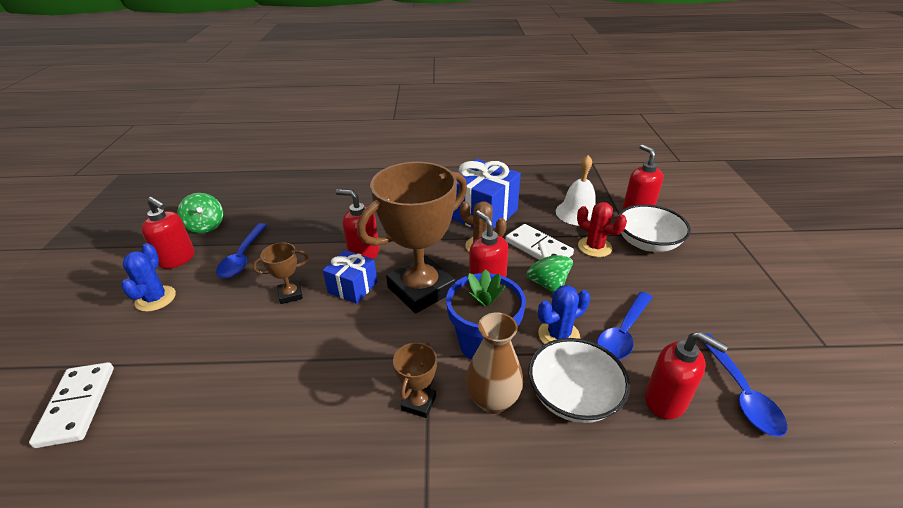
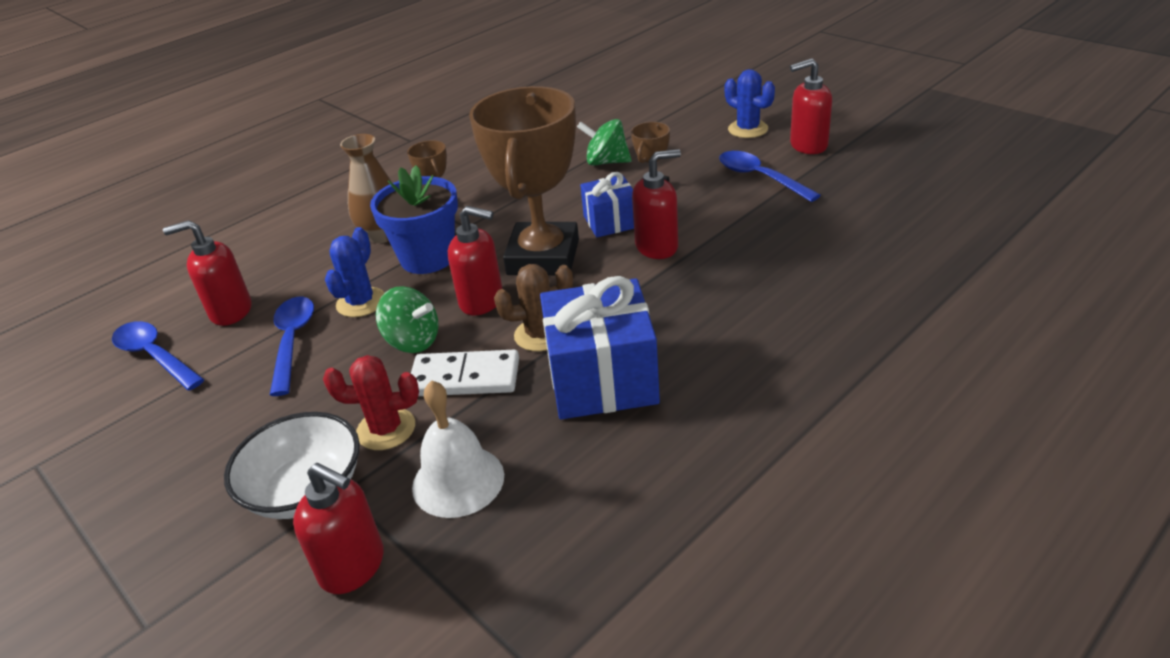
camera: 140 degrees right, 0 degrees up
white domino [29,362,114,448] -> none
green spinning top [178,193,223,233] -> green spinning top moved to [577,119,632,166]
white bowl [528,338,630,423] -> none

